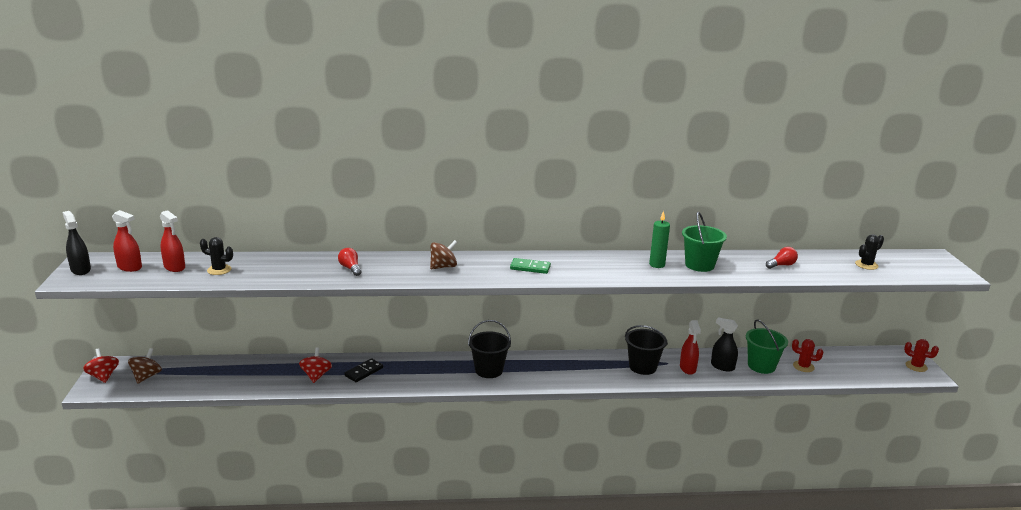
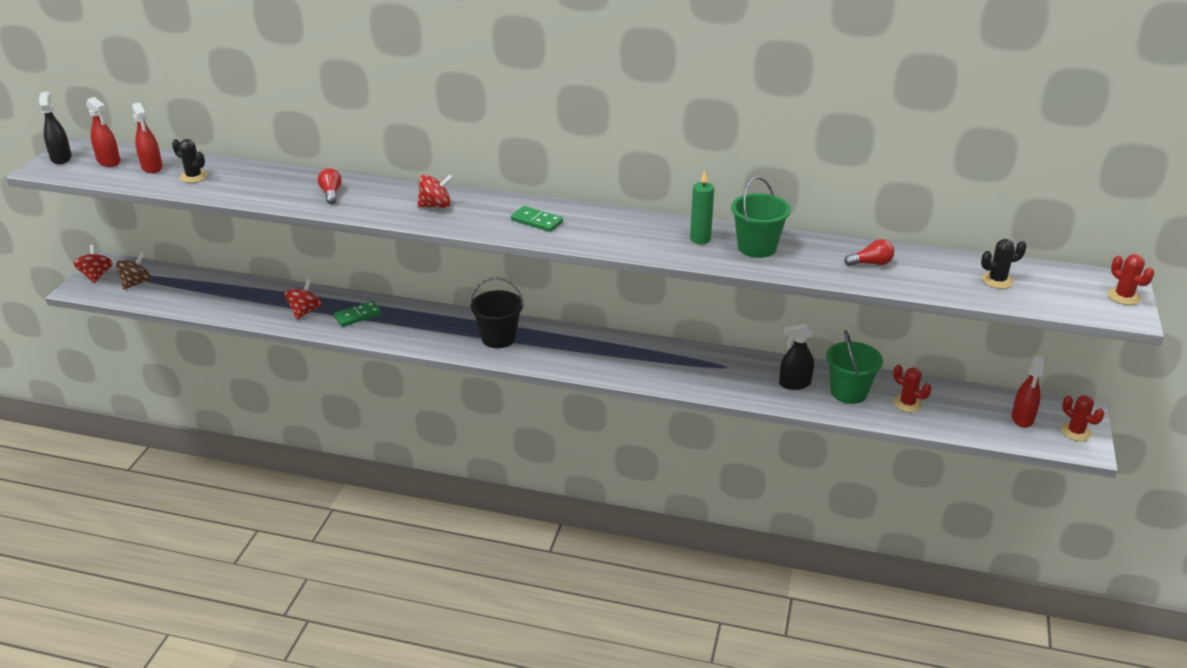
camera: 20 degrees right, 10 degrees up
black domino [344,358,383,382] -> green domino [334,301,382,327]
brown spinning top [430,240,458,269] -> red spinning top [417,175,453,208]
black bucket [625,325,668,375] -> none
red spray bottle [680,320,701,375] -> red spray bottle moved to [1012,356,1044,428]
black spray bottle [711,317,738,372] -> black spray bottle turned 60 degrees counterclockwise [779,324,814,390]
none -> red cactus [1108,254,1154,305]

